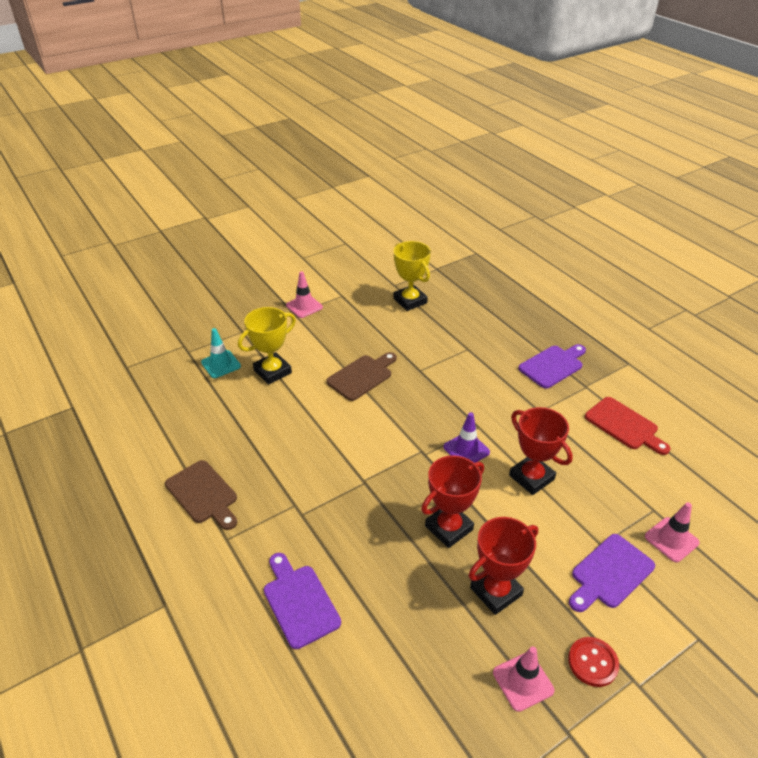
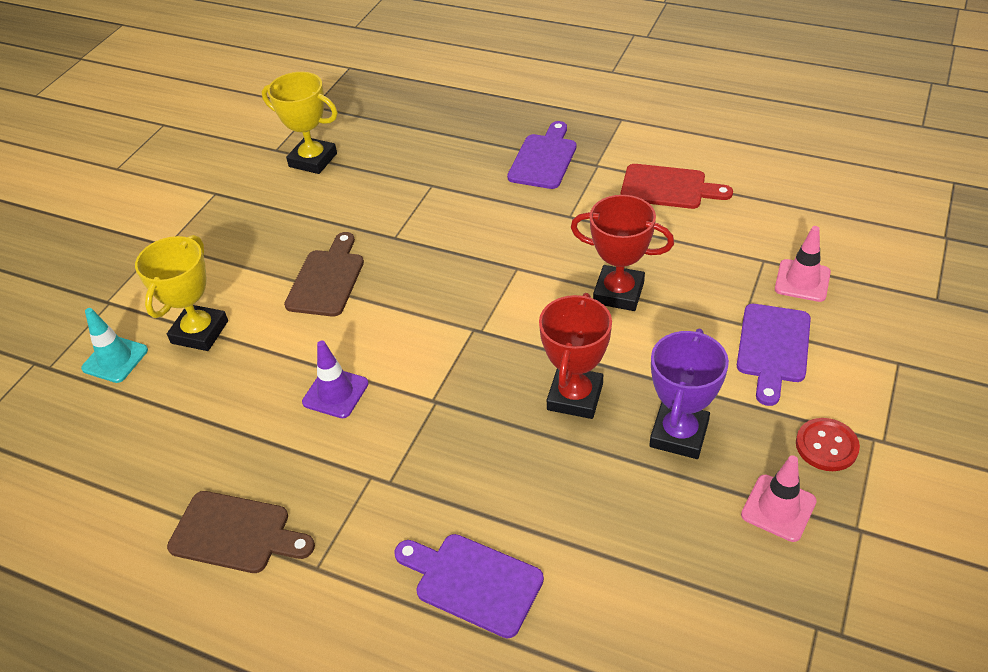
camera: 30 degrees left, 5 degrees up
pink traffic cone [286,271,323,318] -> none
purple traffic cone [443,412,490,463] -> purple traffic cone moved to [302,341,369,418]
red trophy [469,517,538,615] -> purple trophy [649,328,729,459]

